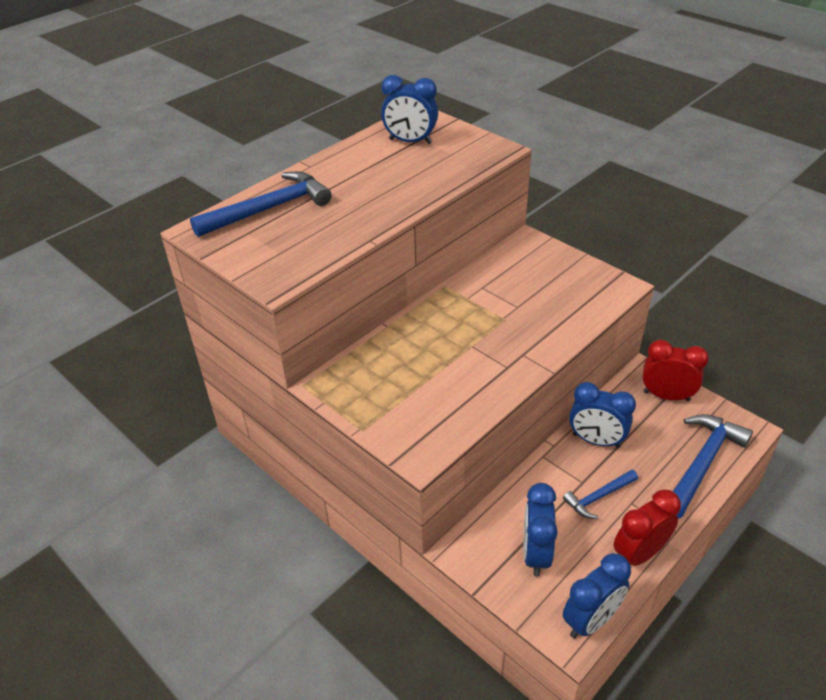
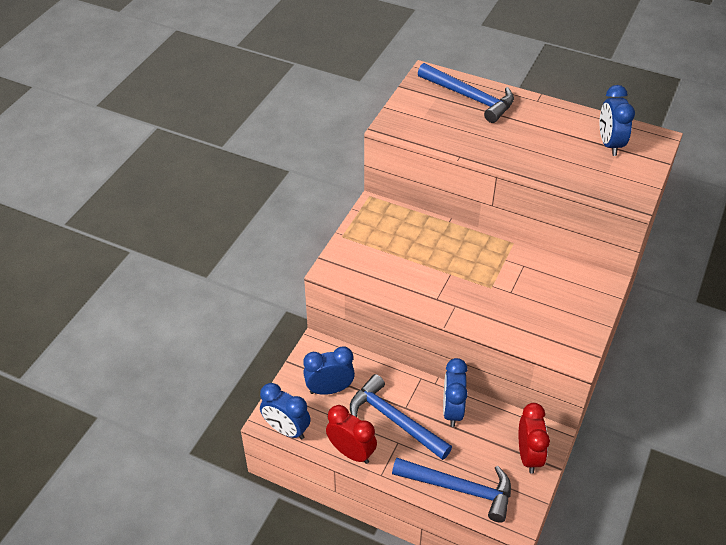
camera: 70 degrees right, 5 degrees up
blue hammer [563,469,638,519] -> blue hammer [350,374,452,460], size x1.77

